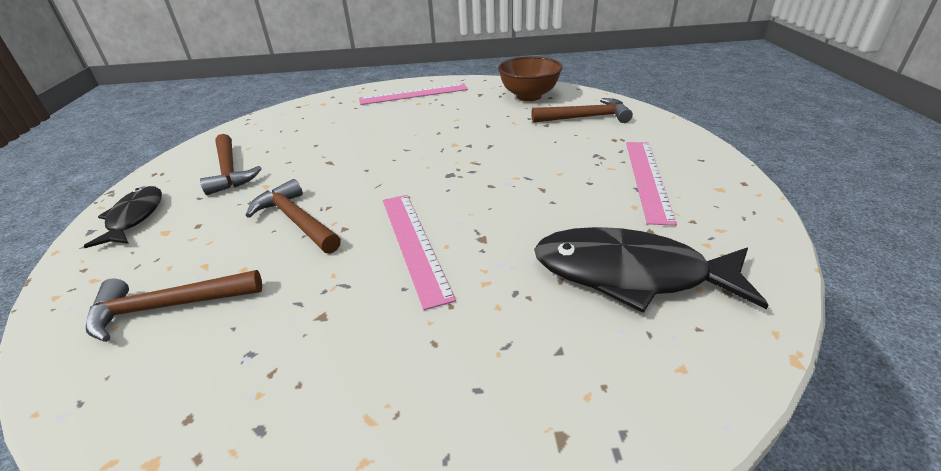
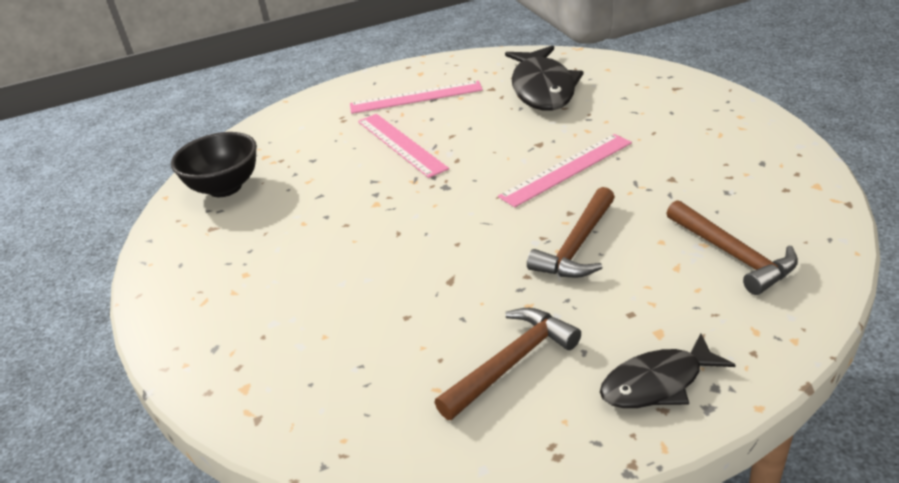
camera: 105 degrees left, 0 degrees up
pink ruler [359,83,468,105] -> pink ruler moved to [358,114,449,178]
brown bowl [498,56,563,101] -> black bowl [171,132,257,197]
brown hammer [532,98,633,123] -> none

